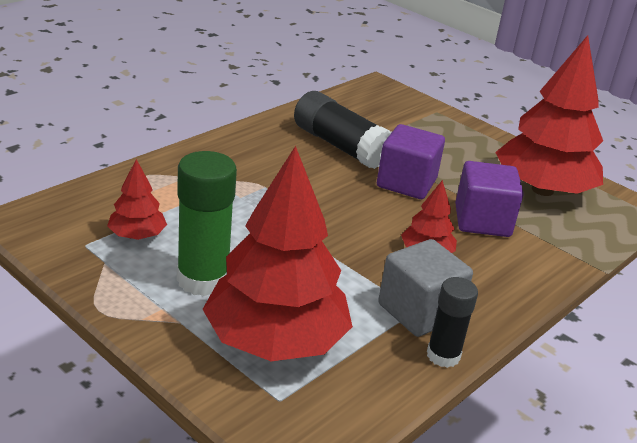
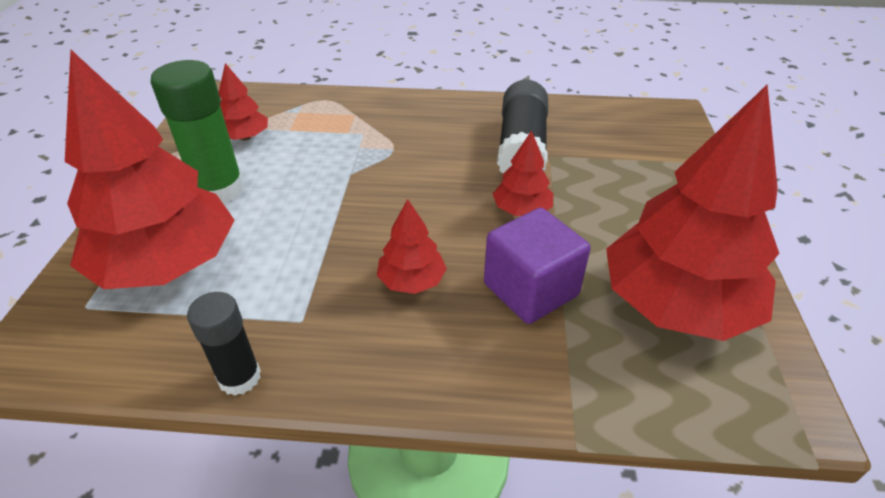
camera: 55 degrees right, 10 degrees up
purple cube [377,124,445,199] -> red tree [493,130,553,216]
grey cube [378,239,473,337] -> none

